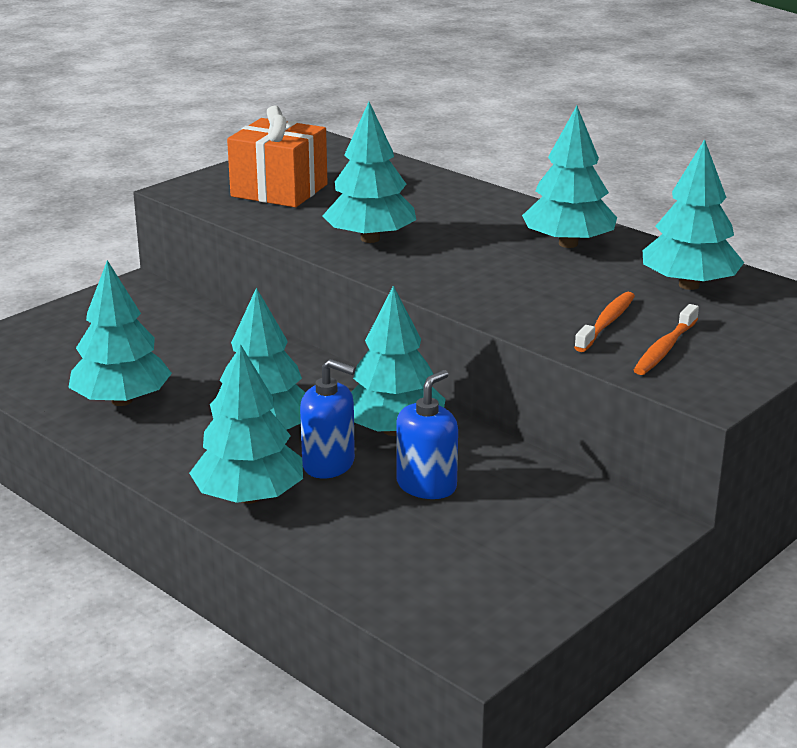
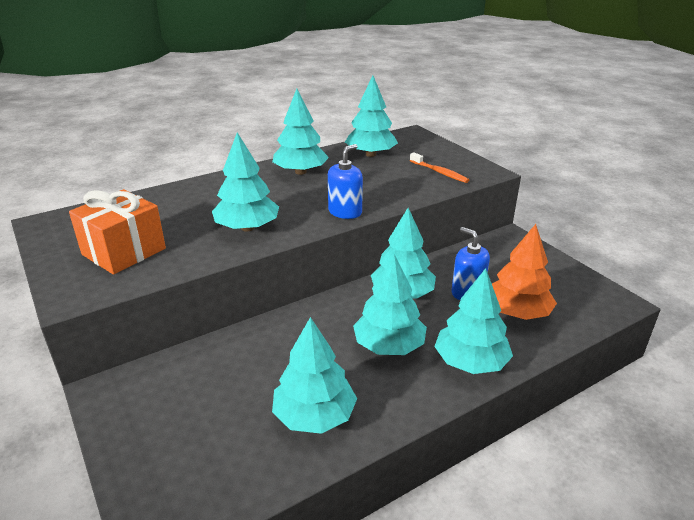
camera: 75 degrees left, 5 degrees up
blue soap dispenser [300,359,356,479] -> blue soap dispenser moved to [328,144,363,219]
orange toothbrush [574,292,635,352] -> none
none -> orange tree [492,224,557,320]

